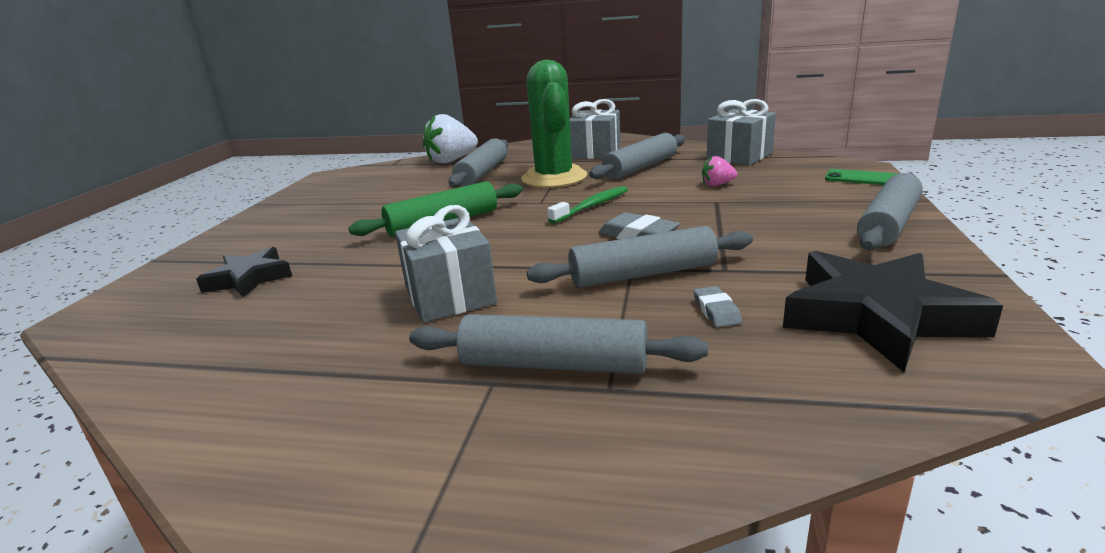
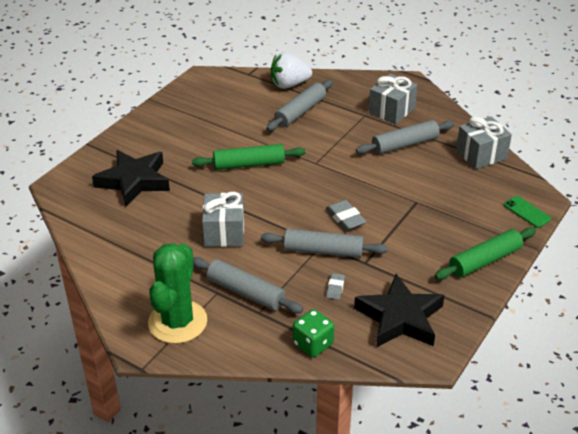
camera: 20 degrees right, 15 degrees up
black star [196,247,292,298] -> black star [92,150,170,207], size x1.67
green cactus [521,60,587,188] -> green cactus moved to [148,243,207,344]
green toothbrush [547,186,628,224] -> none
pink strawberry [702,156,737,186] -> none
grey rolling pin [857,173,923,251] -> green rolling pin [435,227,536,280]
none -> green dice [293,309,334,357]

